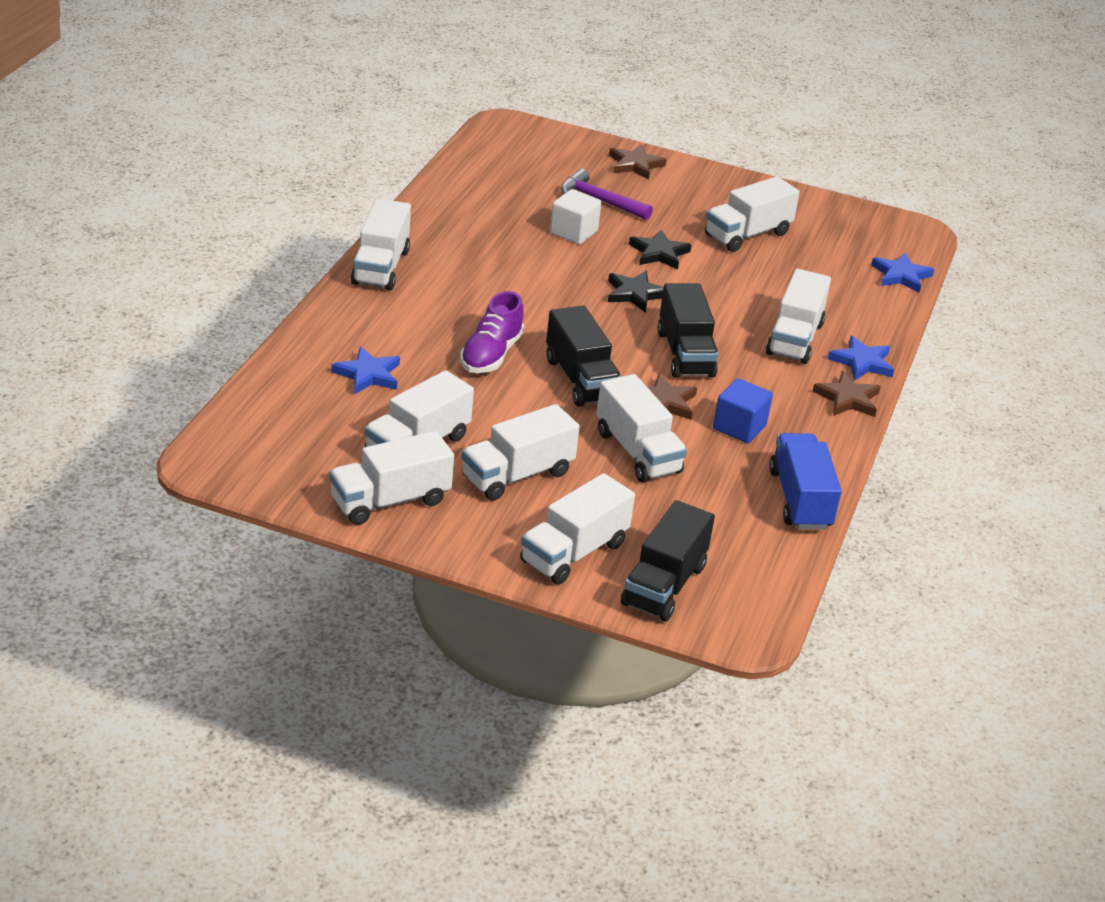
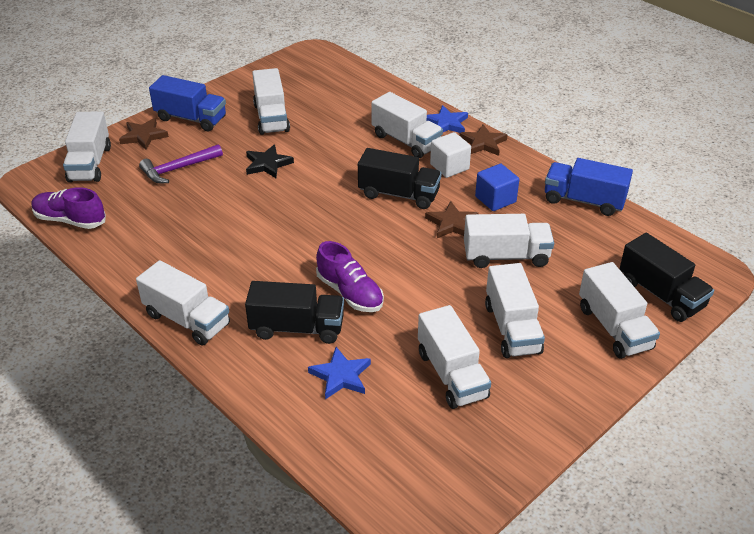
camera: 60 degrees left, 5 degrees up
white truck [329,431,454,525] -> white truck moved to [63,111,111,182]
black truck [546,305,622,407] -> black truck moved to [245,281,344,344]
white cube [550,189,601,244] -> white cube moved to [430,132,471,178]
black star [608,271,664,313] -> none
blue star [871,253,934,293] -> none
none -> purple shoe [31,187,106,229]
none -> blue truck [149,75,226,131]

